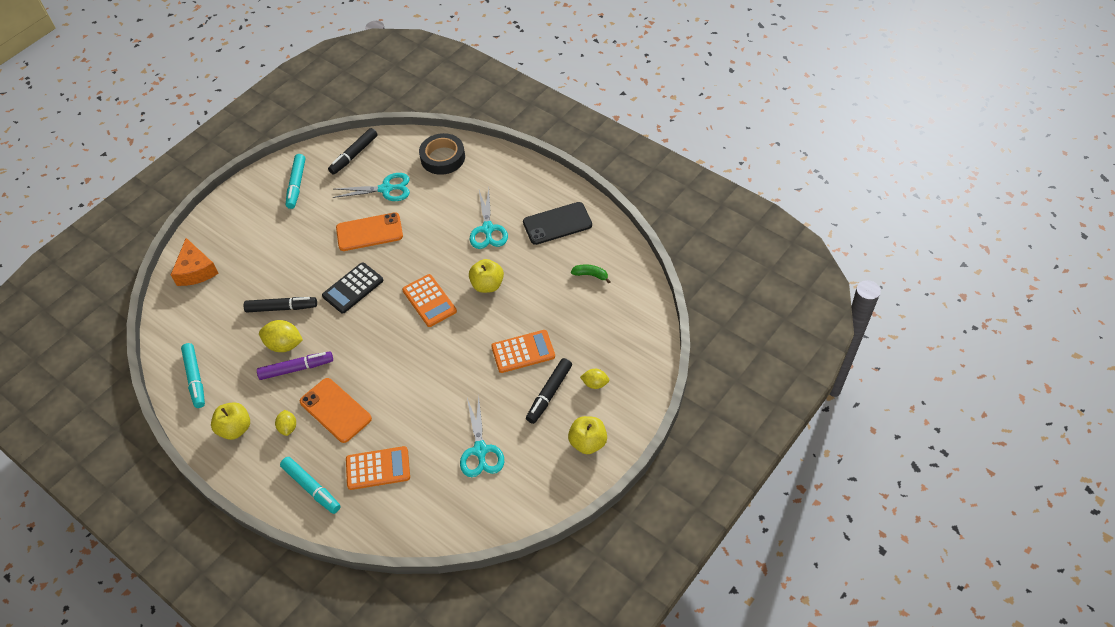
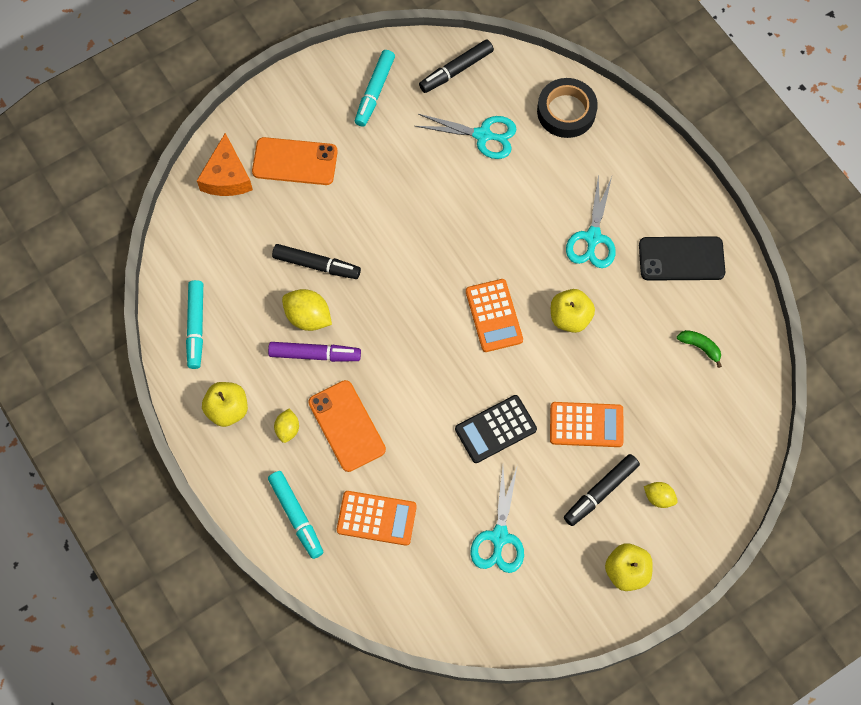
camera: 15 degrees right, 15 degrees up
black calculator [322,262,384,313] -> black calculator moved to [455,395,537,463]
orange phone [336,212,403,251] -> orange phone moved to [252,137,338,185]

